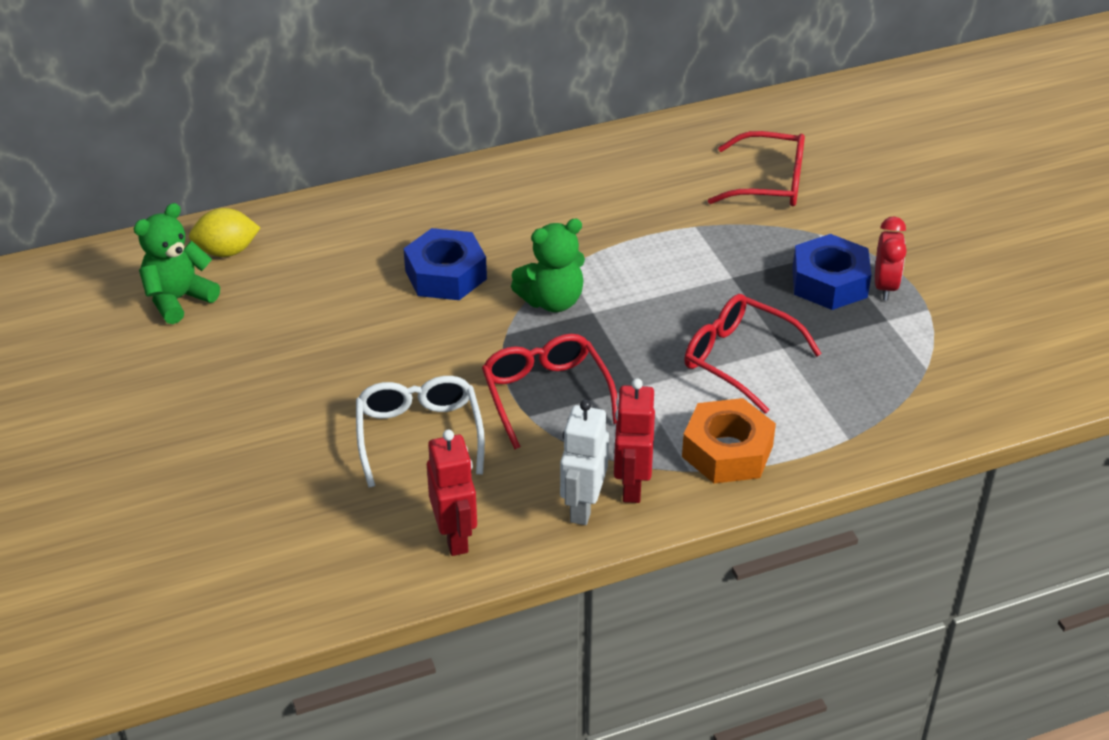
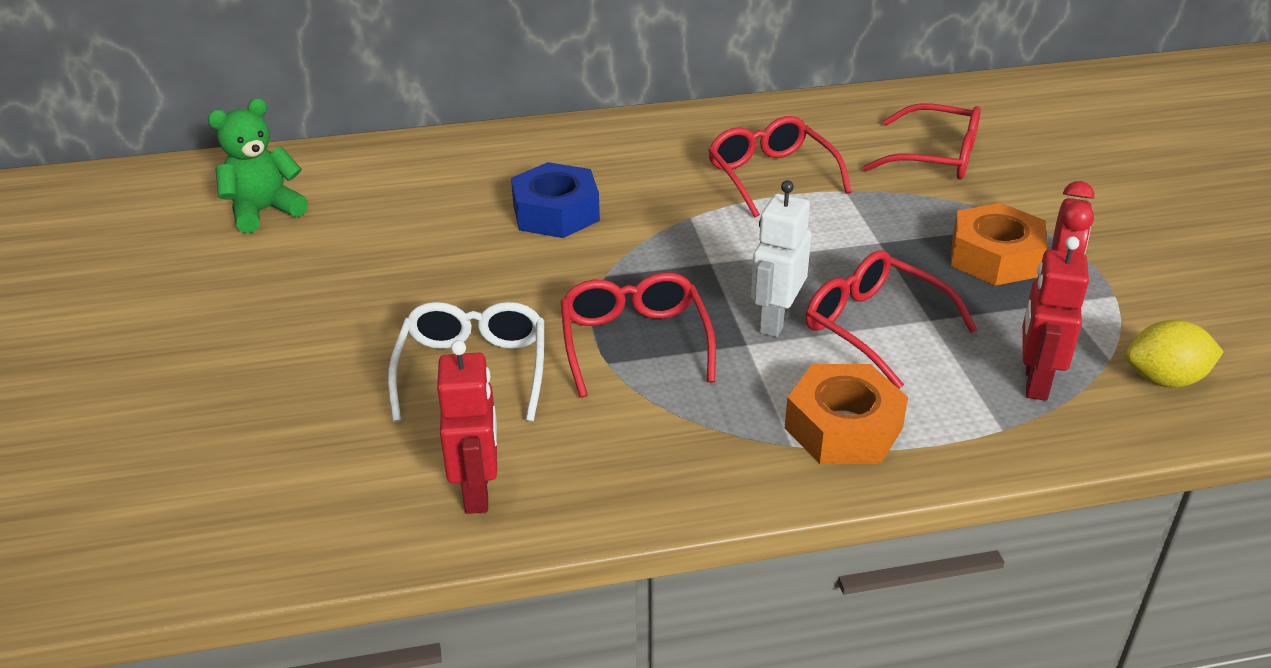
camera: 10 degrees right, 5 degrees down
yellow lemon [189,208,260,257] -> yellow lemon moved to [1126,320,1224,387]
green teddy bear [511,218,585,312] -> none
white robot [560,400,609,525] -> white robot moved to [751,180,811,337]
red robot [613,378,655,503] -> red robot moved to [1022,236,1089,401]
blue nut [792,234,871,310] -> orange nut [951,203,1047,286]
none -> red glasses [708,116,852,217]

